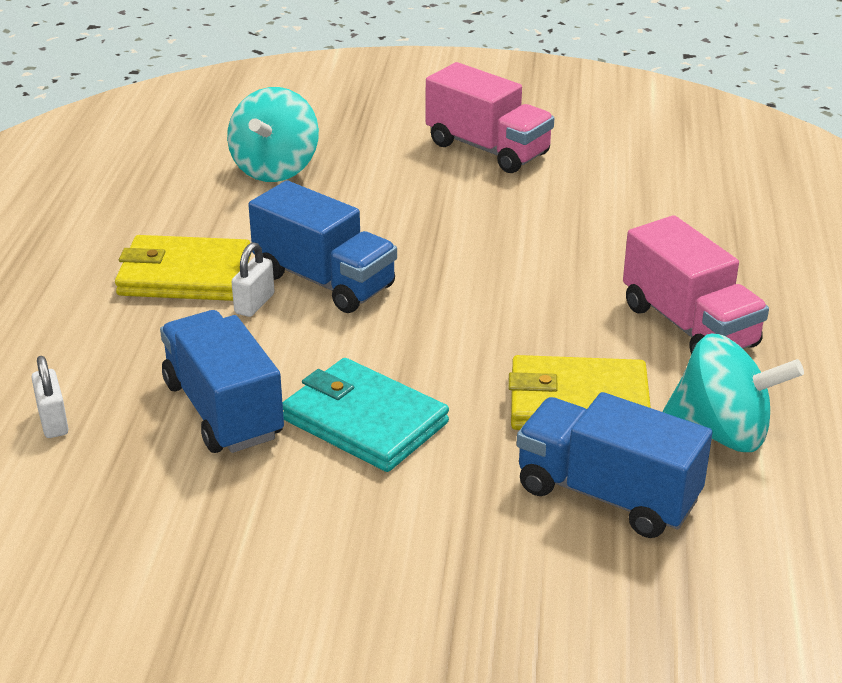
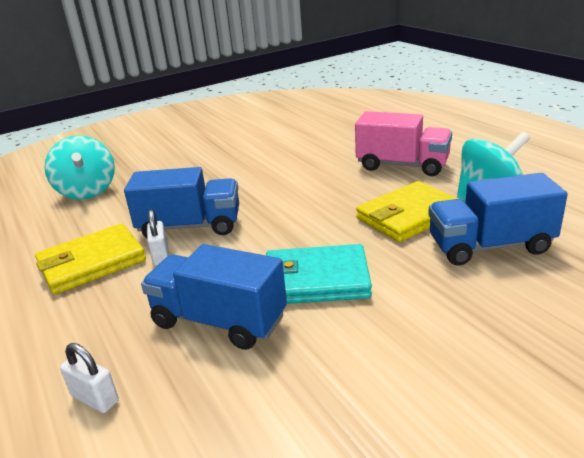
camera: 35 degrees left, 5 degrees down
pink truck [426,62,554,173] -> none

